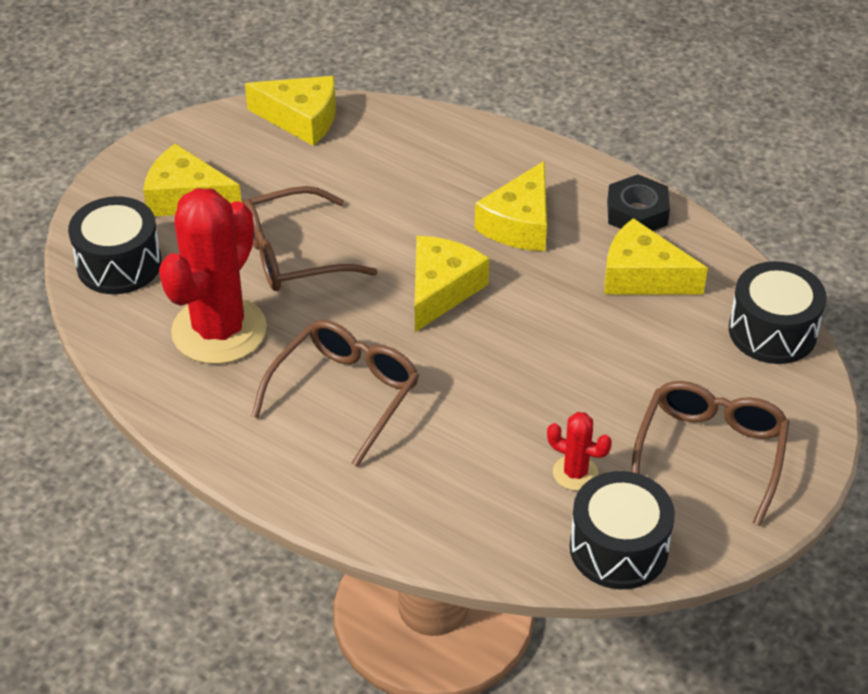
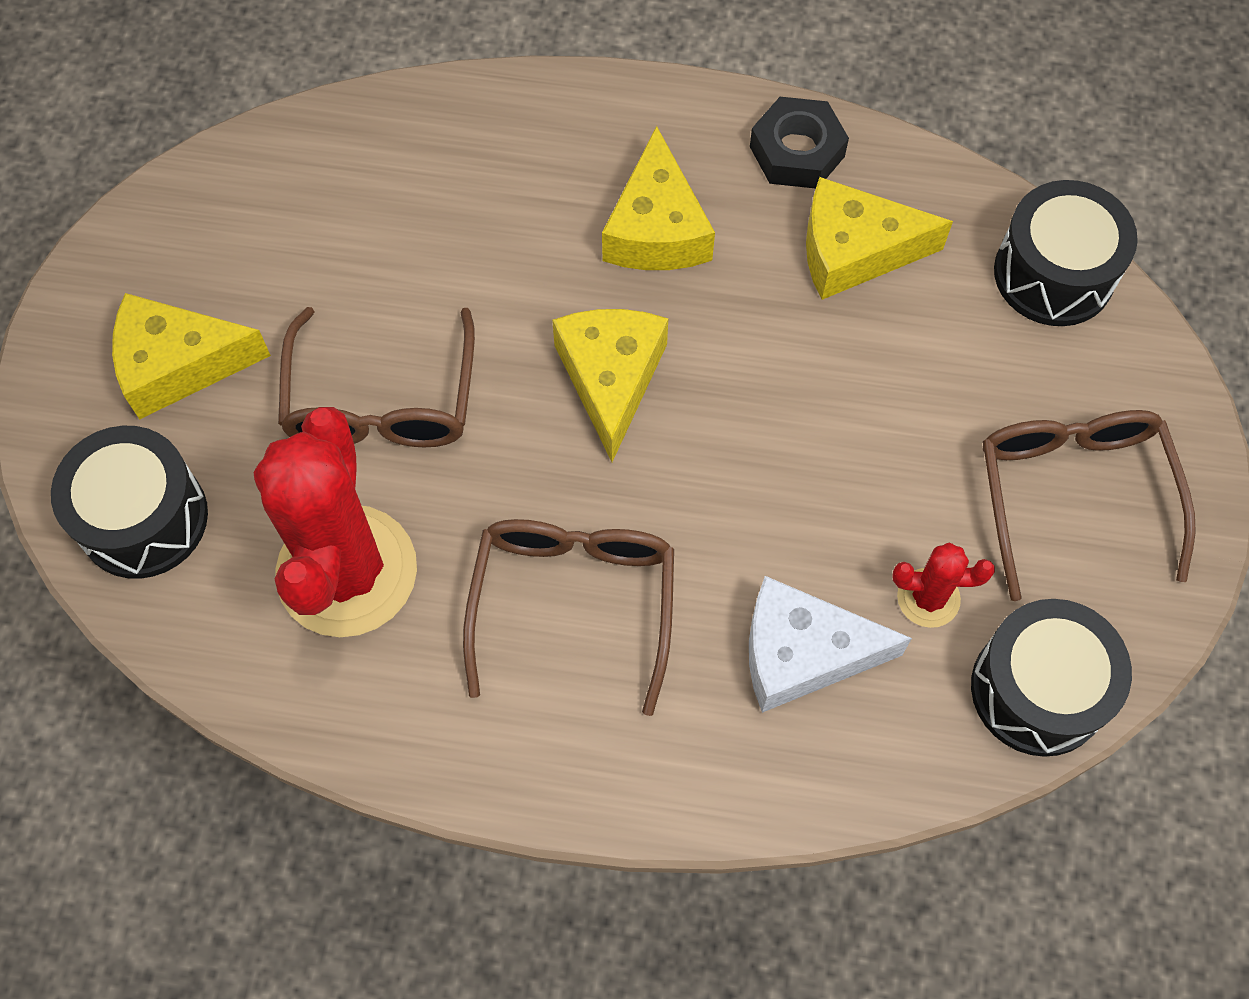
camera: 25 degrees left, 20 degrees up
brown glasses [243,186,378,291] -> brown glasses turned 45 degrees counterclockwise [278,307,475,447]
yellow cheese [245,76,336,146] -> none
none -> white cheese [749,576,912,713]

